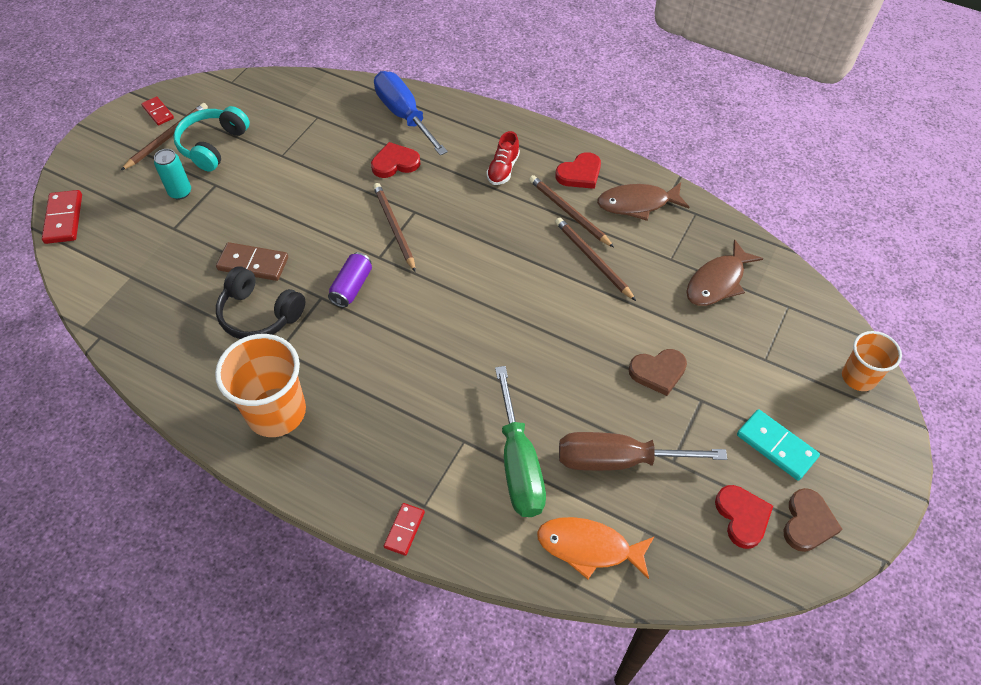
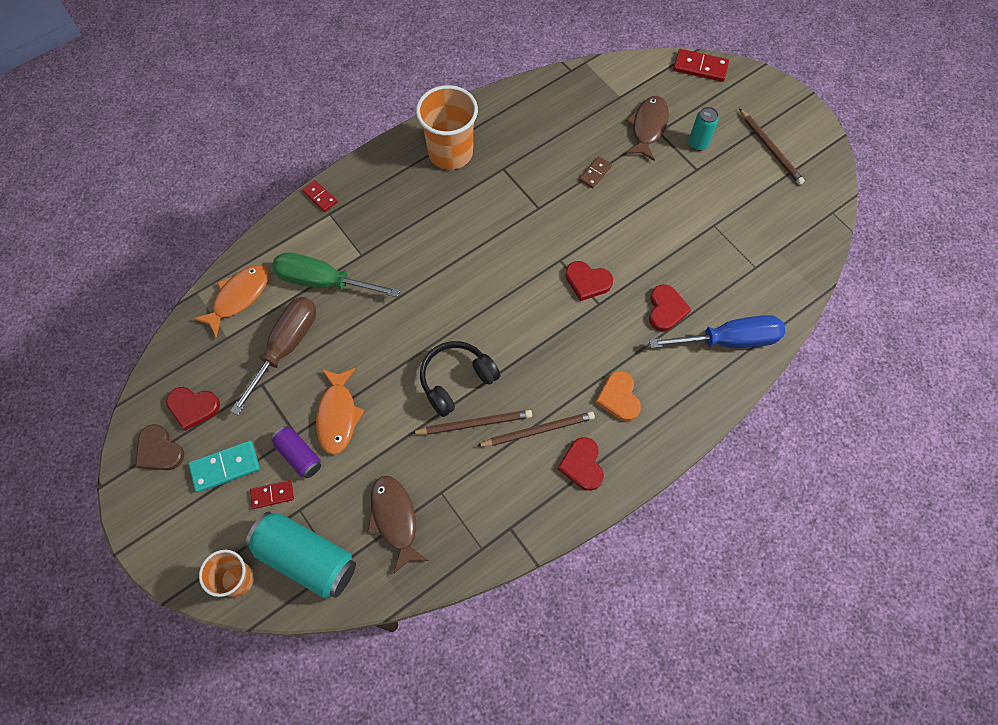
camera: 115 degrees right, 10 degrees up
red domino [141,96,174,126] -> red domino moved to [250,480,294,509]
turquoise headphones [173,106,250,172] -> none
brown domino [216,242,288,281] -> brown domino [579,156,612,188], size x0.63
black headphones [216,266,305,339] -> black headphones moved to [420,341,501,417]
purple can [328,252,372,307] -> purple can moved to [271,426,321,478]
brown pencil [373,183,416,272] -> red heart [565,261,613,301]
red shoe [486,131,520,185] -> orange heart [595,371,641,421]
brown fish [597,182,690,221] -> brown fish moved to [625,96,669,161]
brown heart [629,349,687,396] -> orange fish [316,368,365,455]
none -> turquoise can [245,512,356,598]

